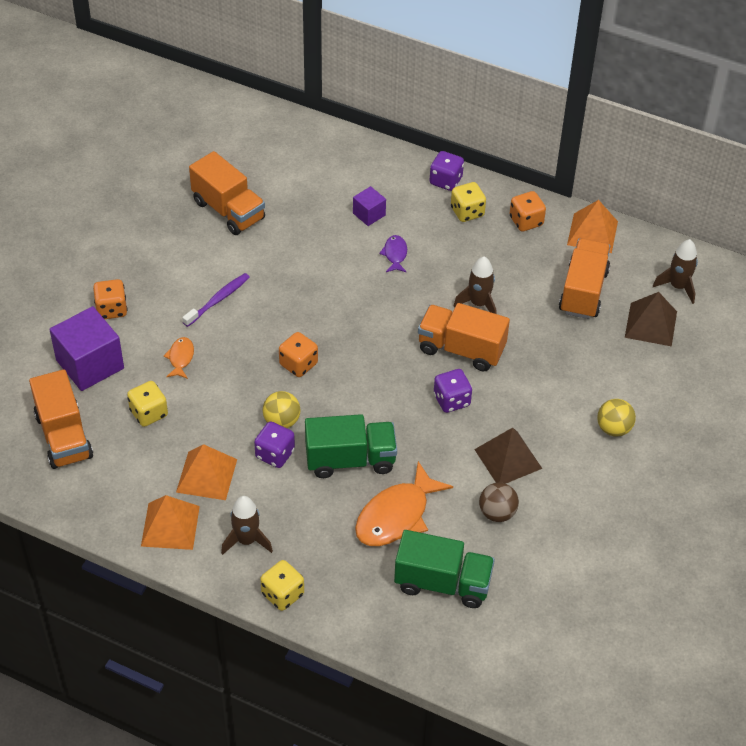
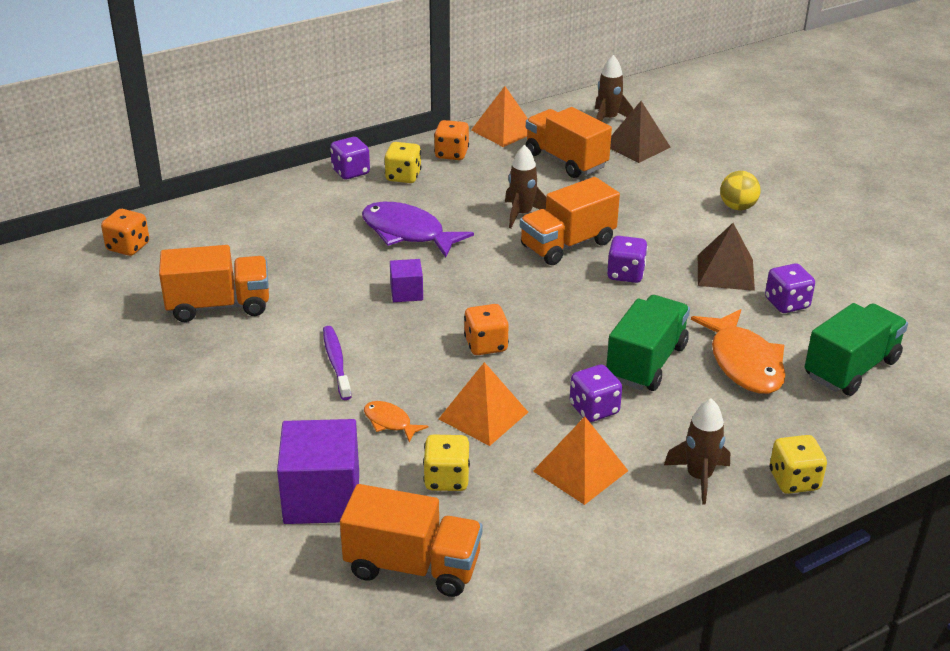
camera: 55 degrees left, 15 degrees down
orange dice [93,279,127,319] -> orange dice moved to [101,209,149,256]
orange pyramid [141,495,200,550] -> orange pyramid moved to [439,362,528,446]
yellow ball [263,391,301,428] -> none
purple cube [353,186,386,226] -> purple cube moved to [390,259,423,302]
purple fish [379,235,407,272] -> purple fish [362,202,474,258], size x2.04
brown ball [479,483,519,522] -> purple dice [765,263,815,313]

